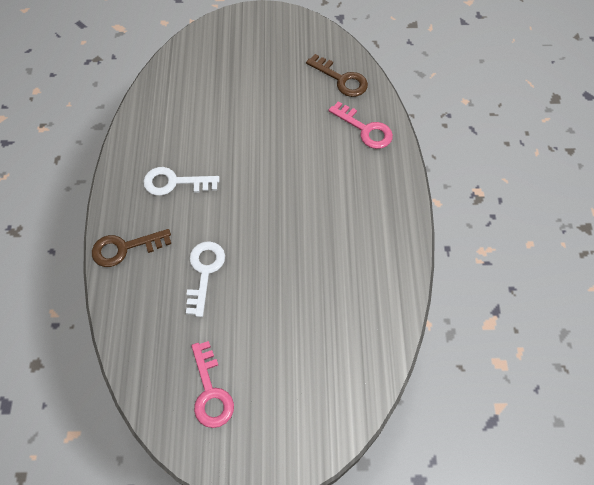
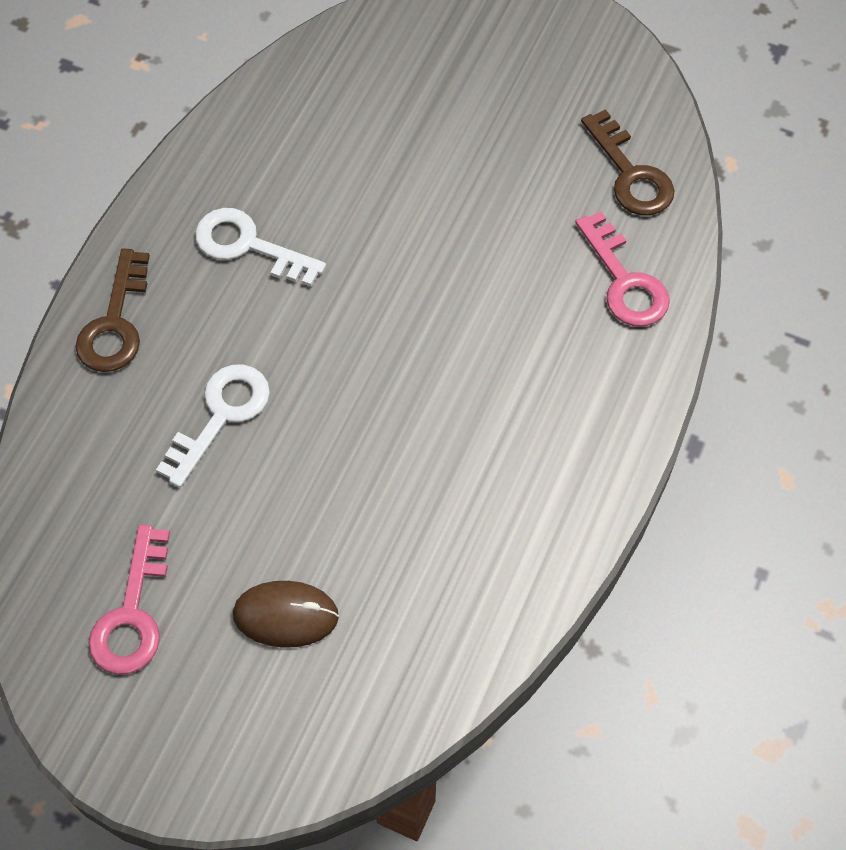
camera: 25 degrees right, 0 degrees up
brown key [92,229,171,267] -> brown key turned 90 degrees counterclockwise [75,248,150,372]
none -> brown mouse [233,581,339,648]

